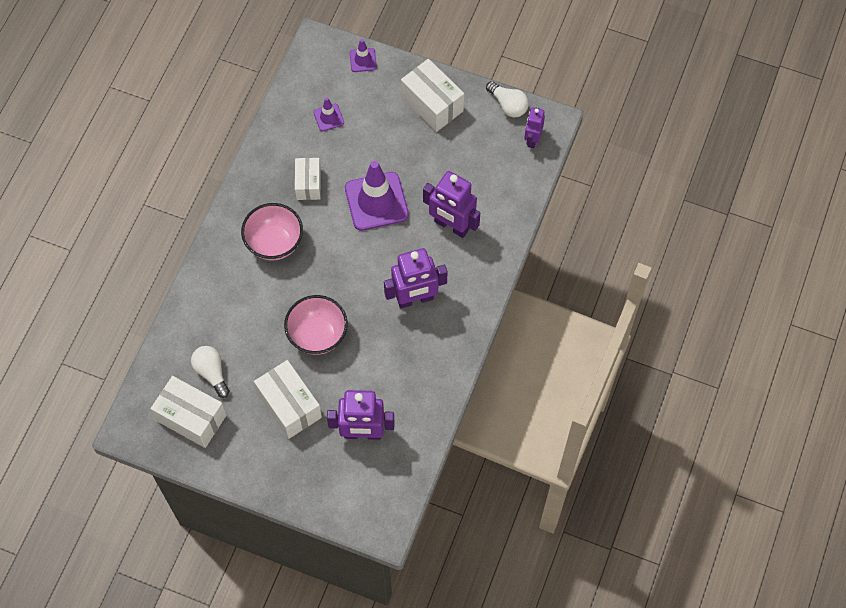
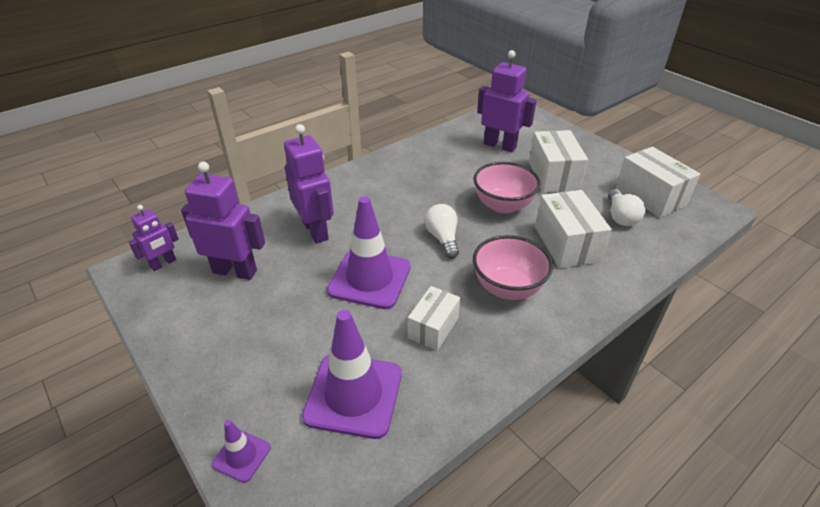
camera: 150 degrees left, 25 degrees down
purple traffic cone [314,97,344,131] -> purple traffic cone [302,310,402,439], size x2.11
purple robot [384,248,448,308] -> purple robot moved to [181,162,265,280]
white box [401,59,464,132] -> white box moved to [535,190,612,268]
white light bulb [486,81,529,117] -> white light bulb moved to [425,204,459,259]

